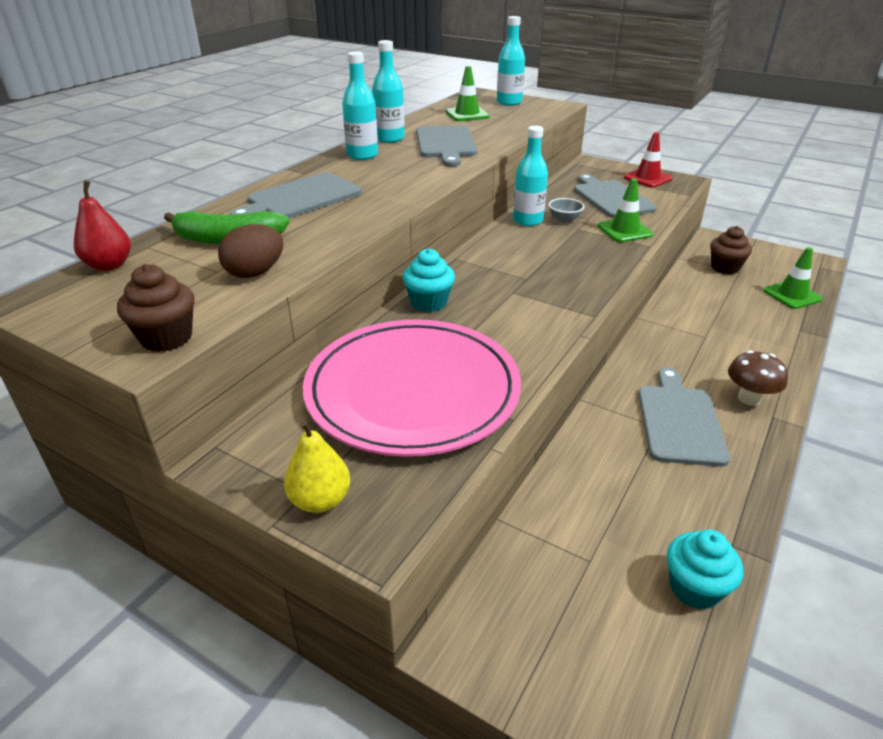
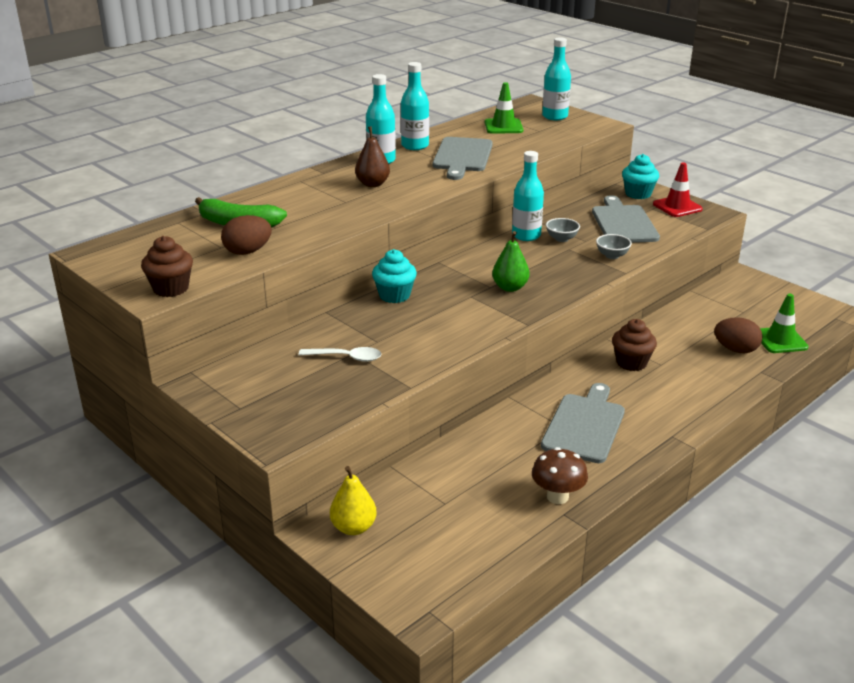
camera: 15 degrees right, 5 degrees down
red pear [74,180,131,271] -> none
grey cutting board [230,172,362,218] -> none
yellow pear [284,420,350,513] -> yellow pear moved to [330,466,377,535]
pink plate [303,319,521,457] -> white spoon [299,347,381,362]
green traffic cone [597,178,653,242] -> grey bowl [596,234,632,259]
turquoise cupcake [667,529,743,609] -> turquoise cupcake moved to [622,154,659,199]
brown cupcake [710,226,752,274] -> brown cupcake moved to [612,319,657,371]
brown mushroom [728,350,788,406] -> brown mushroom moved to [532,447,588,504]
none -> brown pear [355,126,390,187]
none -> green pear [492,231,530,292]
none -> brown egg [714,317,763,353]

